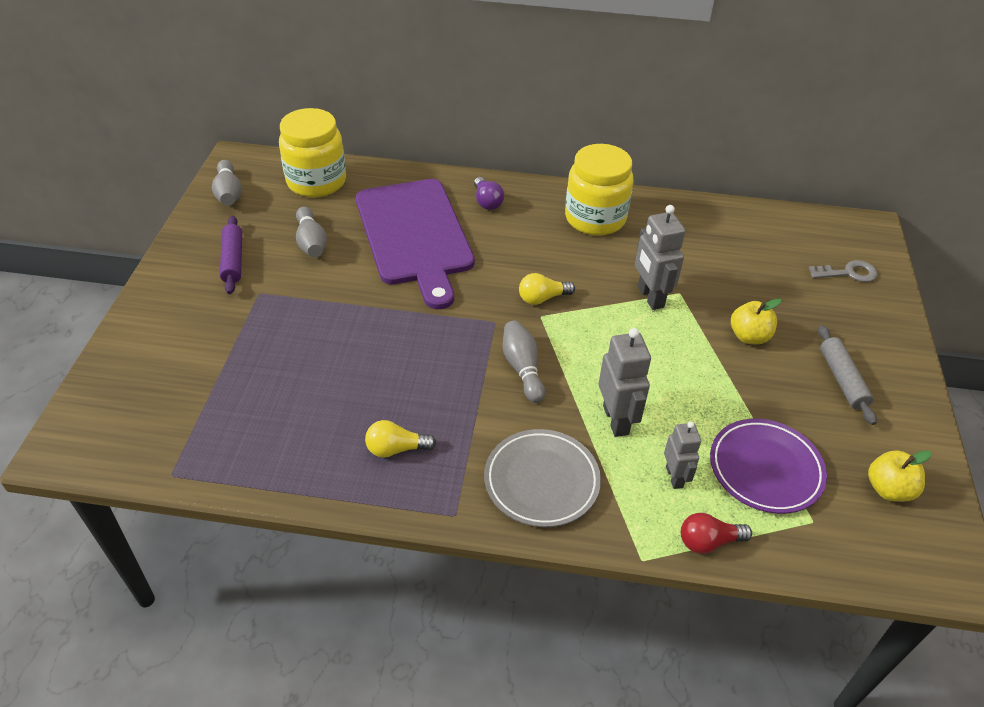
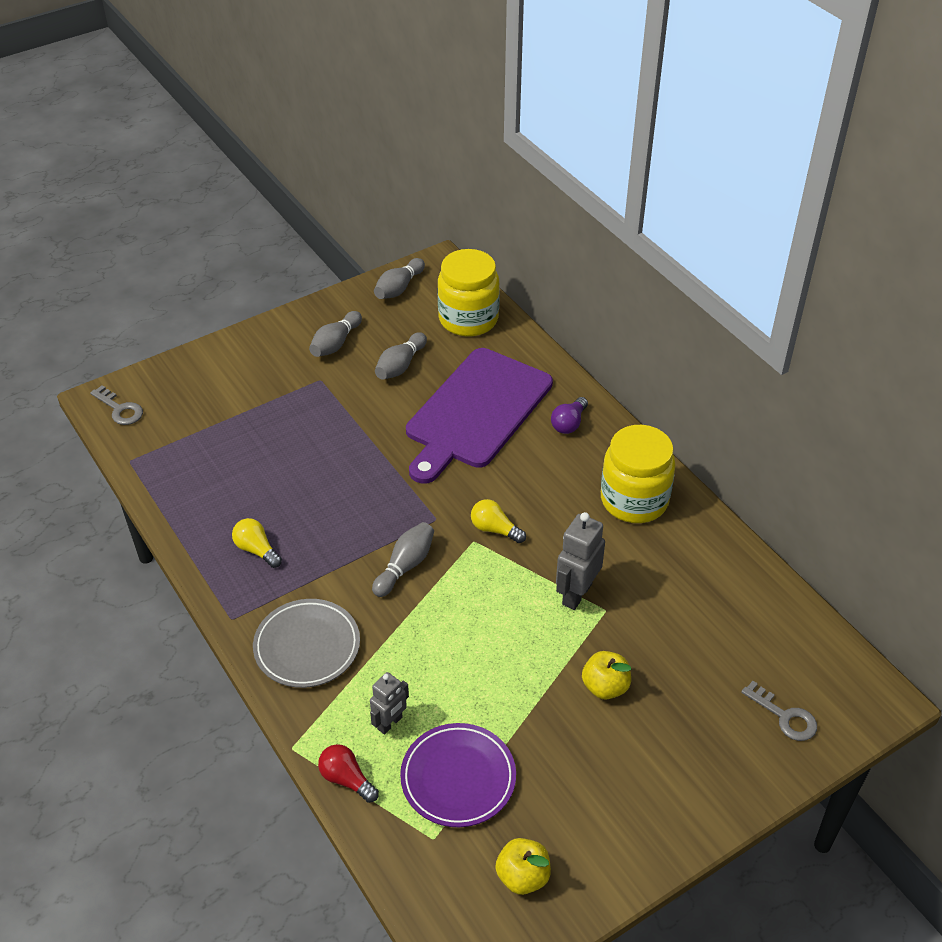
camera: 50 degrees right, 0 degrees up
purple rolling pin [220,216,242,294] -> grey bowling pin [309,311,362,357]
grey robot [599,328,651,437] -> none
grey rolling pin [818,325,877,425] -> none
none -> grey key [90,385,143,425]

